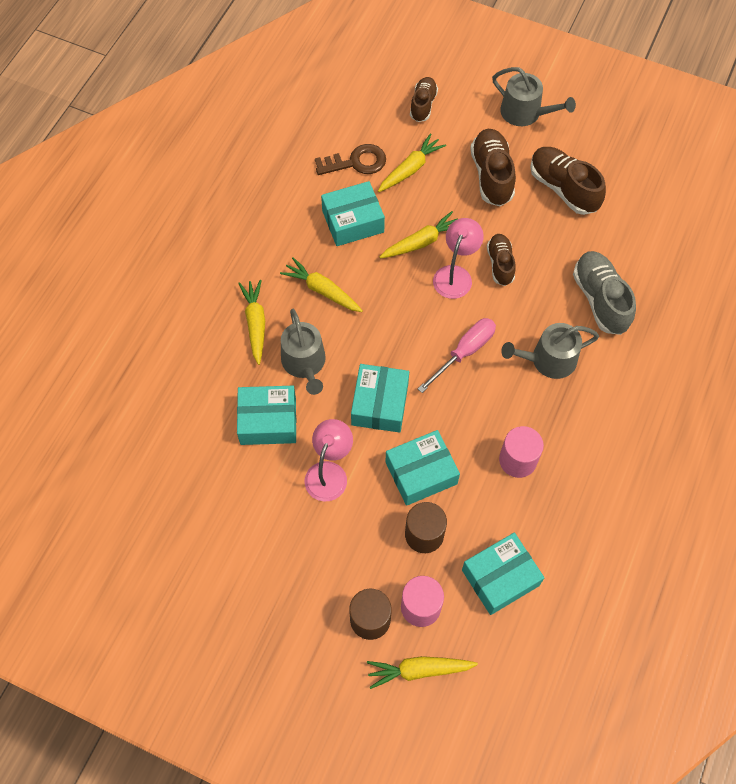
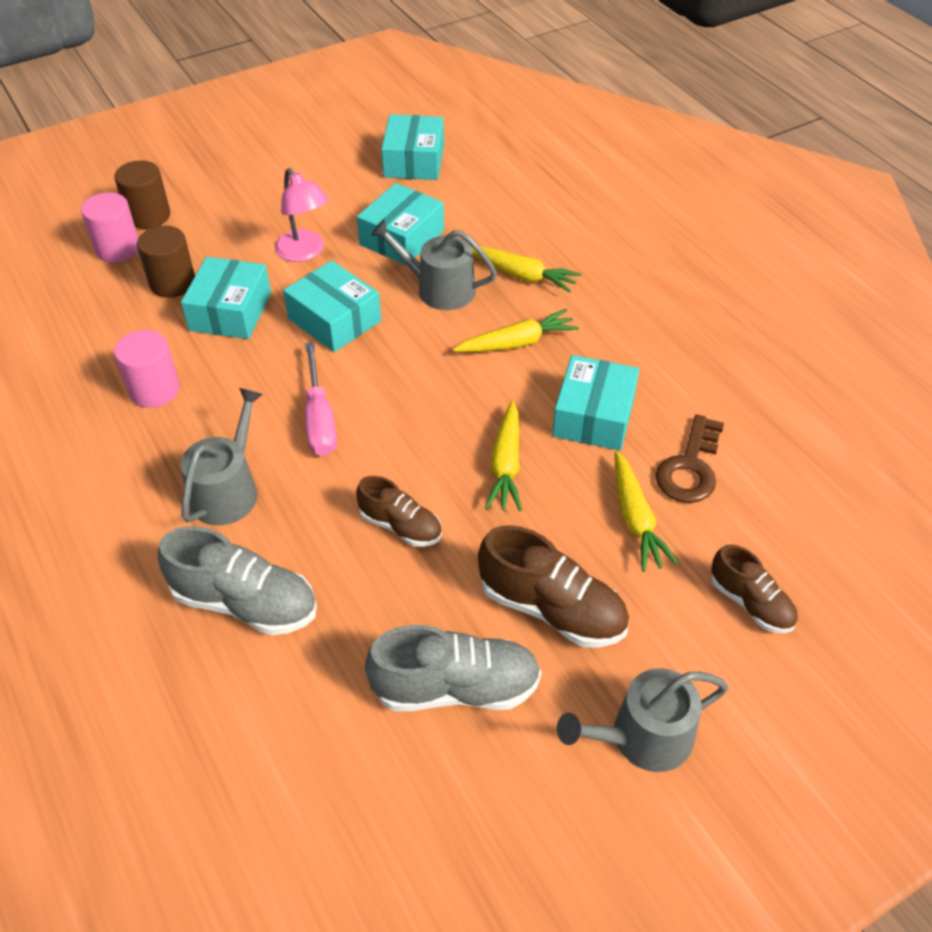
camera: 125 degrees right, 15 degrees down
yellow carrot [367,656,478,689] -> none
pink lamp [433,218,484,299] -> none
turquoise box [462,533,544,615] -> turquoise box moved to [381,114,444,180]
brown shoe [530,147,606,215] -> grey shoe [365,625,541,711]

